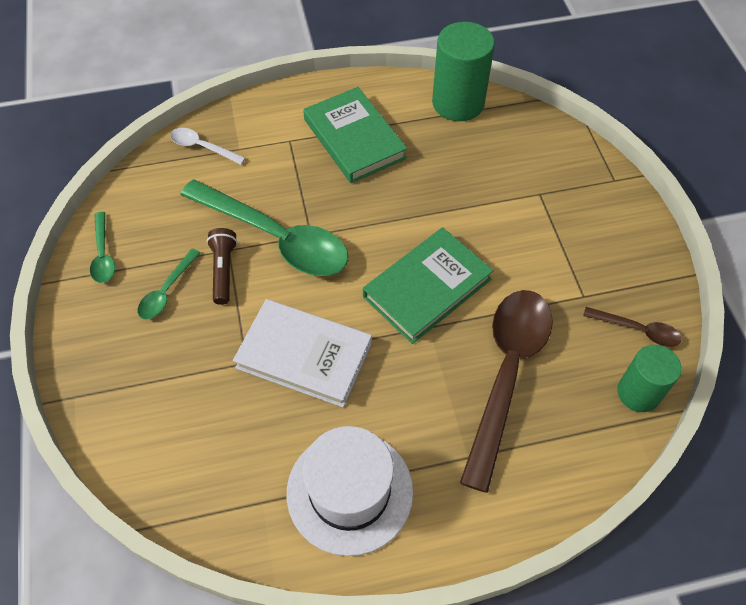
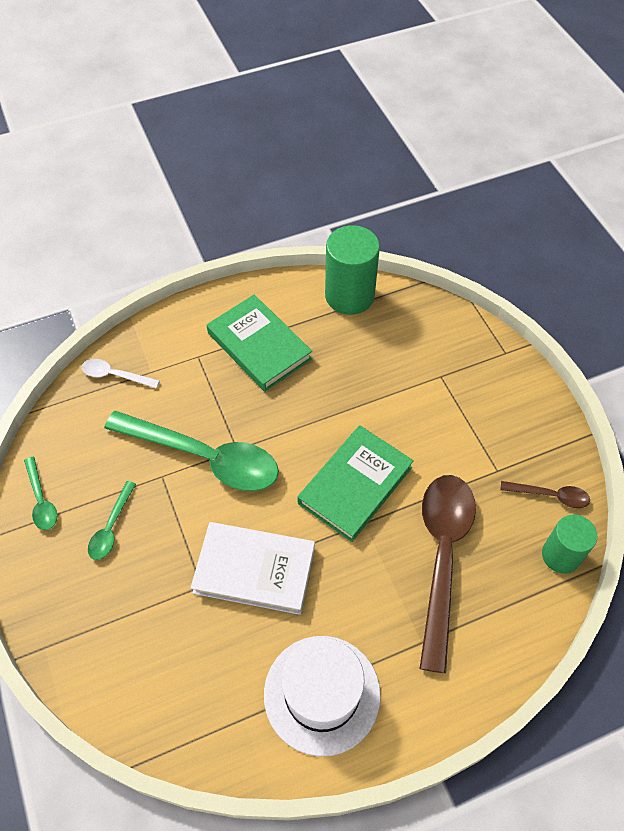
camera: 10 degrees left, 0 degrees up
brown flashlight [207,228,237,305] -> none

